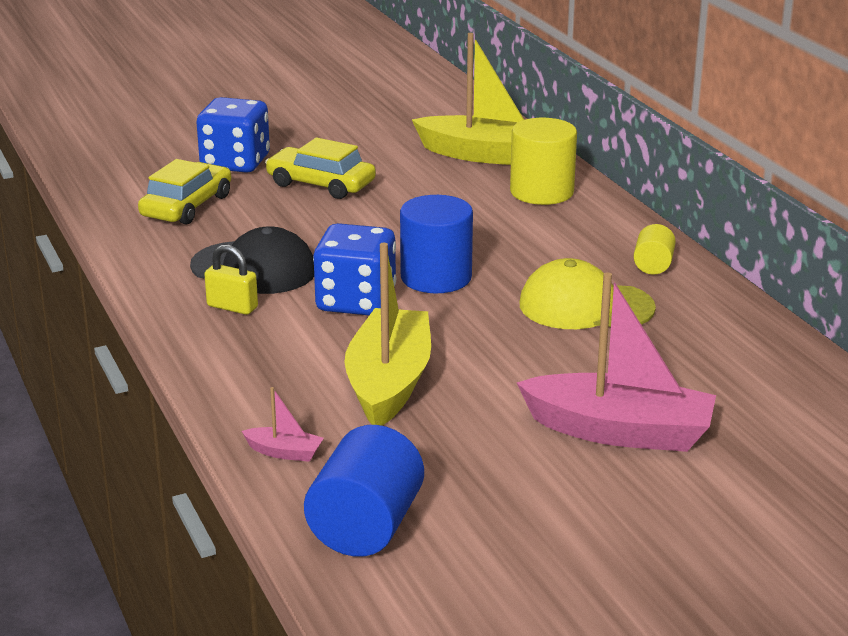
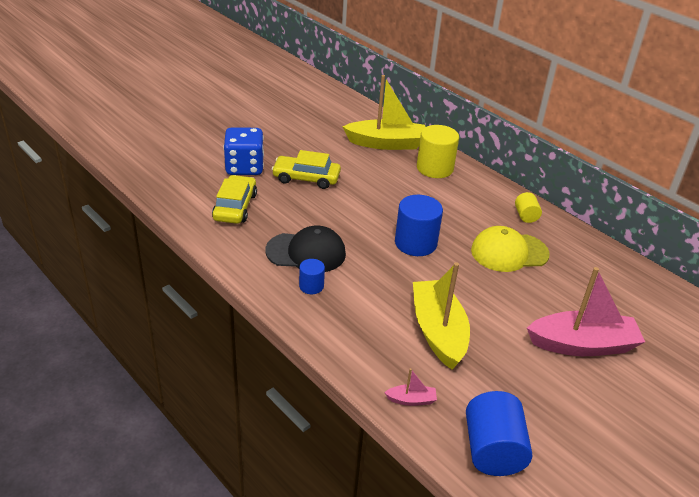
camera: 20 degrees left, 10 degrees up
yellow padlock [204,244,258,315] -> blue cylinder [299,259,325,294]
blue dice [313,223,396,315] -> none

